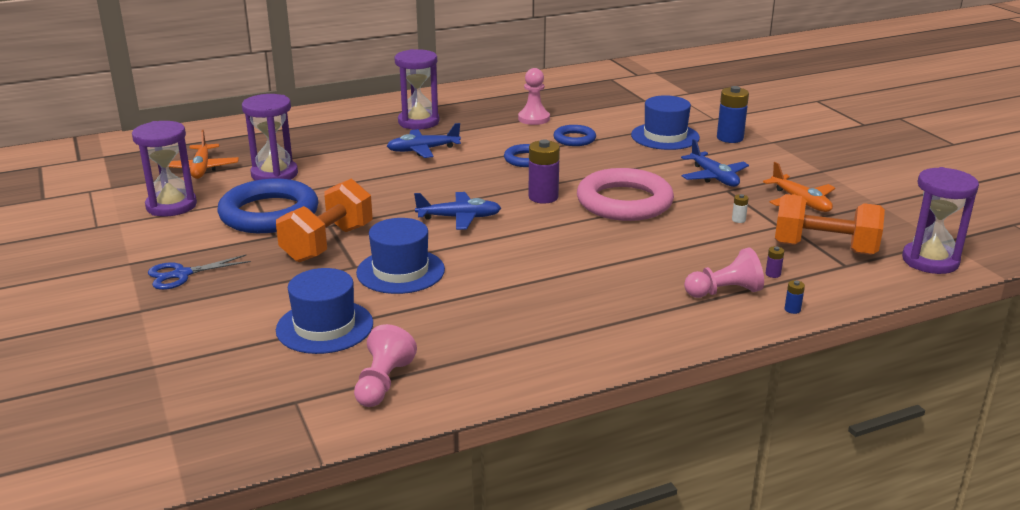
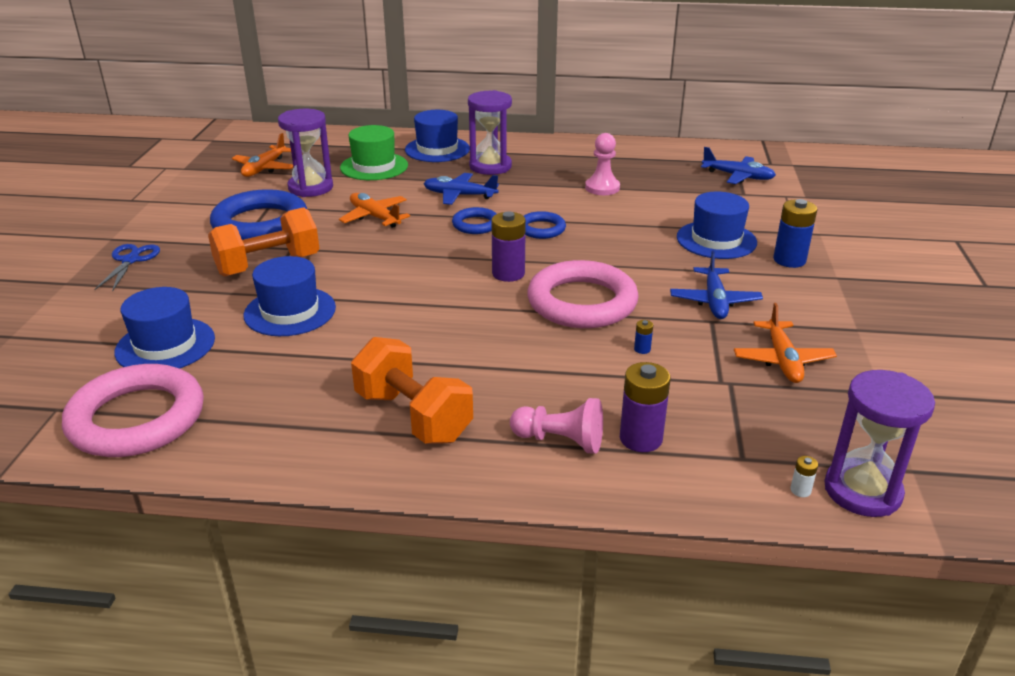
camera: 30 degrees right, 5 degrees up
purple hourglass [132,121,197,217] -> none
blue scissors [148,255,251,290] -> blue scissors turned 90 degrees clockwise [94,244,160,292]
pink pawn [354,324,417,407] -> pink ring [62,364,204,457]
blue plane [414,192,501,230] -> blue plane moved to [701,147,776,184]
blue ring [554,125,596,146] -> blue ring moved to [452,207,497,234]
white battery [732,194,749,223] -> white battery moved to [790,456,818,497]
purple battery [766,246,784,278] -> purple battery [620,362,671,452], size x2.28
orange dumbbell [775,194,885,255] -> orange dumbbell moved to [351,337,473,444]
blue battery [785,280,805,314] -> blue battery moved to [634,320,653,354]
none -> orange plane [339,193,410,228]
none -> green hat [340,125,408,180]
none -> blue hat [405,110,470,162]

